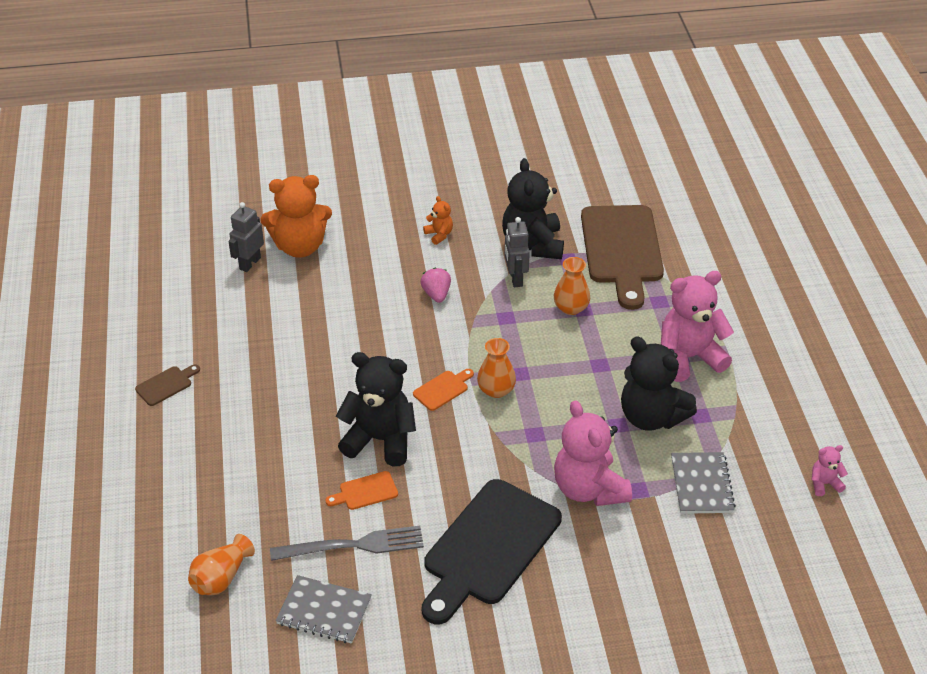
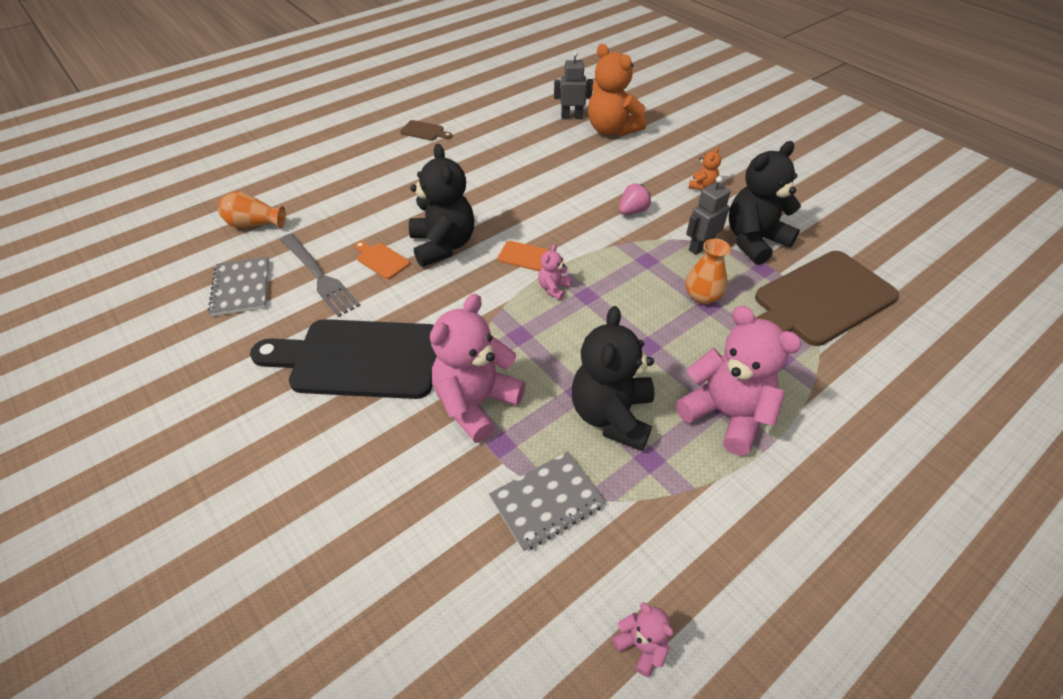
camera: 60 degrees right, 5 degrees up
orange vase [477,338,516,398] -> pink teddy bear [538,244,571,300]

